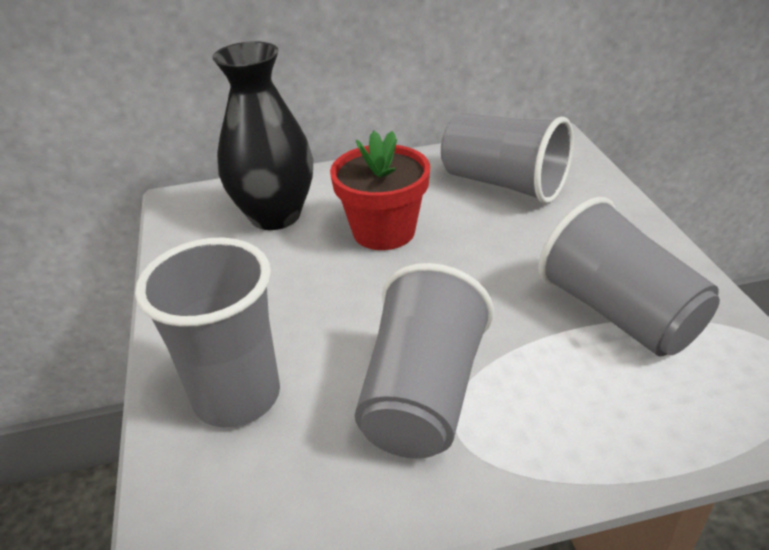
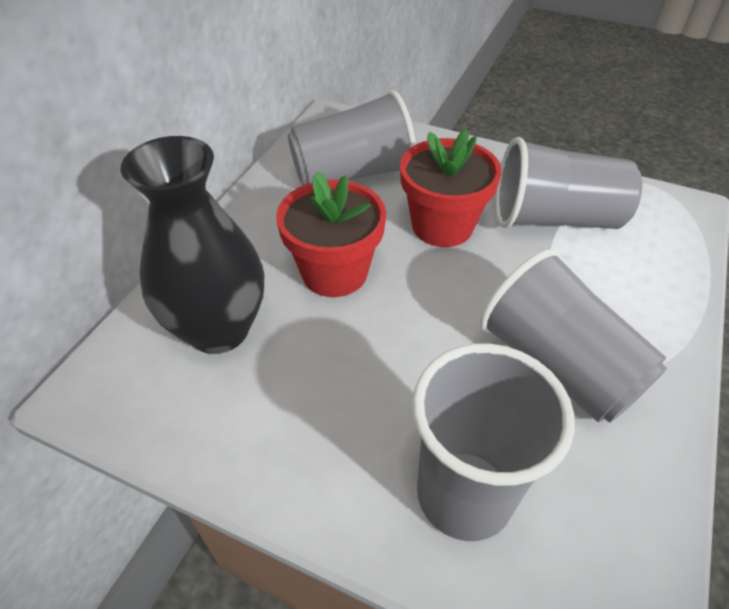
camera: 55 degrees left, 10 degrees up
none -> red flower pot [400,129,502,247]

